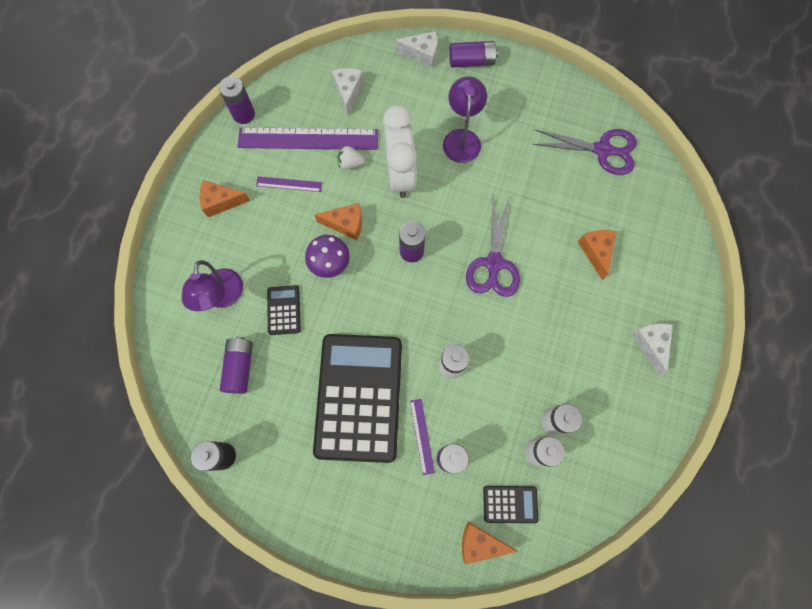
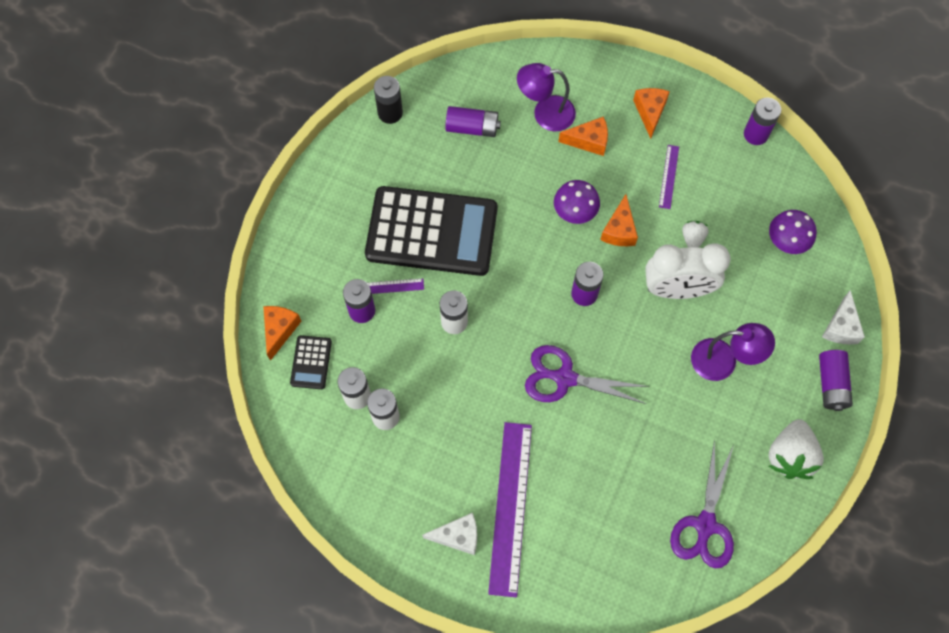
camera: 95 degrees right, 5 degrees down
purple ruler [238,127,378,150] -> purple ruler moved to [488,422,532,597]
black calculator [267,285,301,335] -> none
white cheese [332,68,364,115] -> purple mushroom [769,210,817,254]
orange cheese [578,230,616,280] -> orange cheese moved to [558,116,608,156]
none -> white strawberry [768,419,824,479]

